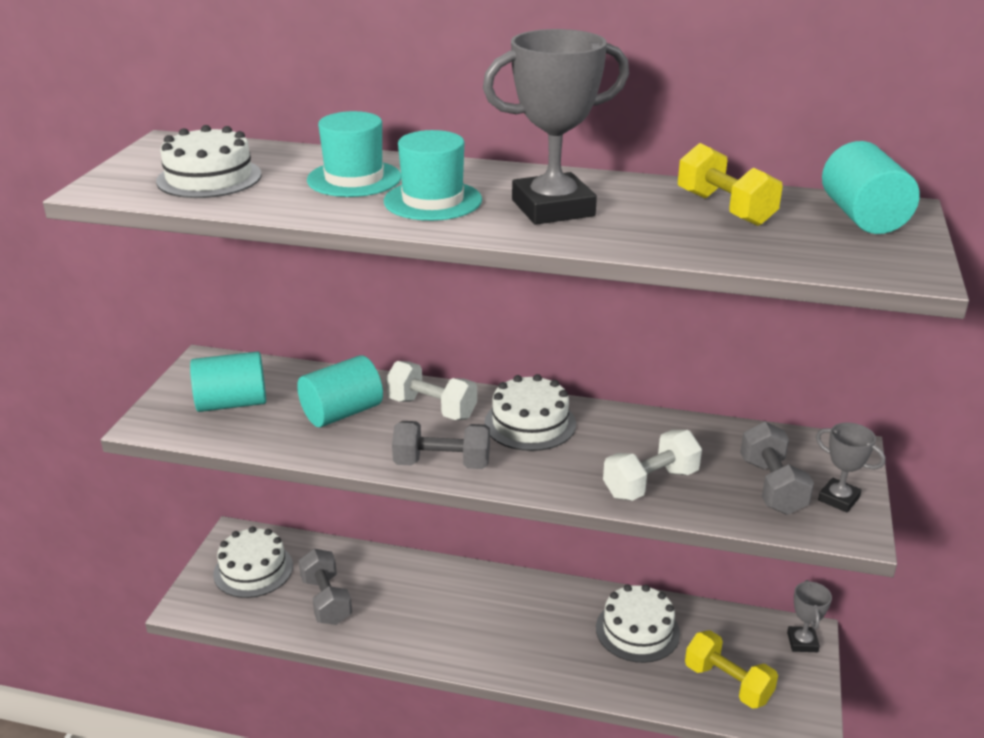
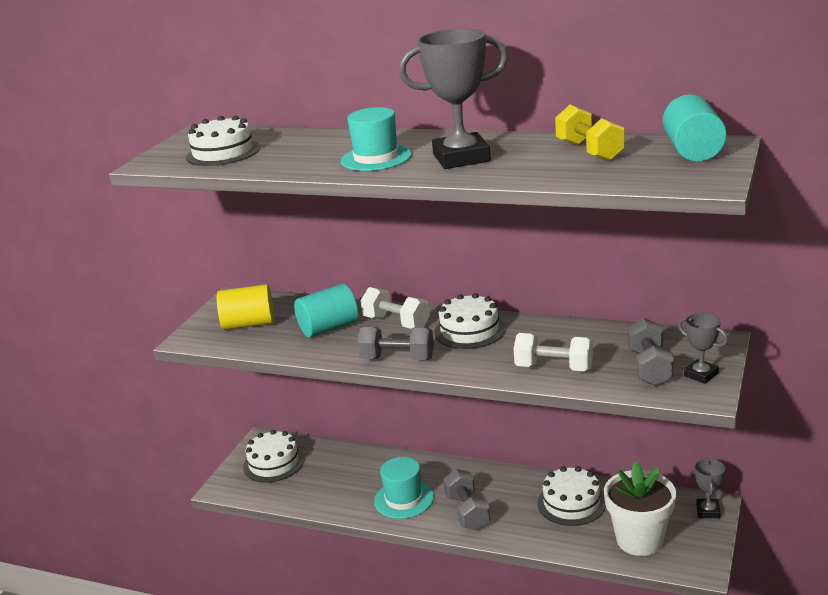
camera: 10 degrees right, 5 degrees down
turquoise cylinder [190,351,266,412] -> yellow cylinder [217,284,274,330]
grey dumbbell [298,549,352,625] -> grey dumbbell moved to [443,469,490,530]
turquoise hat [307,111,401,197] -> turquoise hat moved to [374,457,434,519]
white dumbbell [603,430,702,501] -> white dumbbell turned 45 degrees clockwise [514,333,593,371]
yellow dumbbell [685,630,778,709] -> white flower pot [604,461,676,556]

